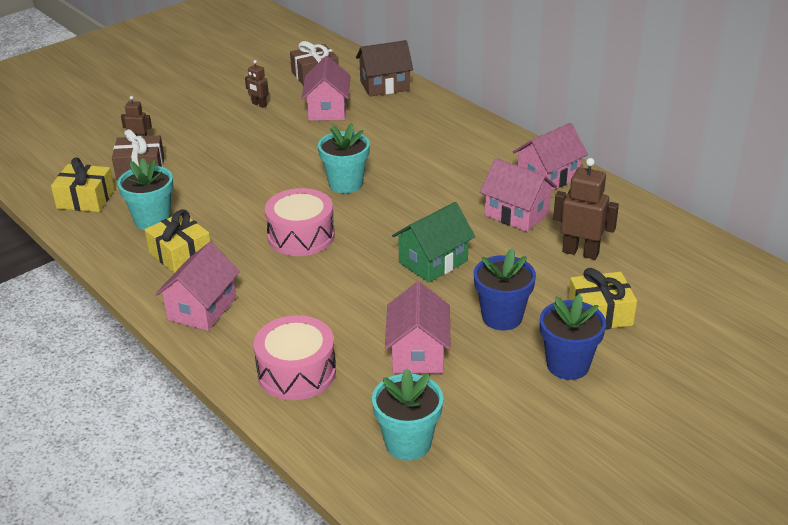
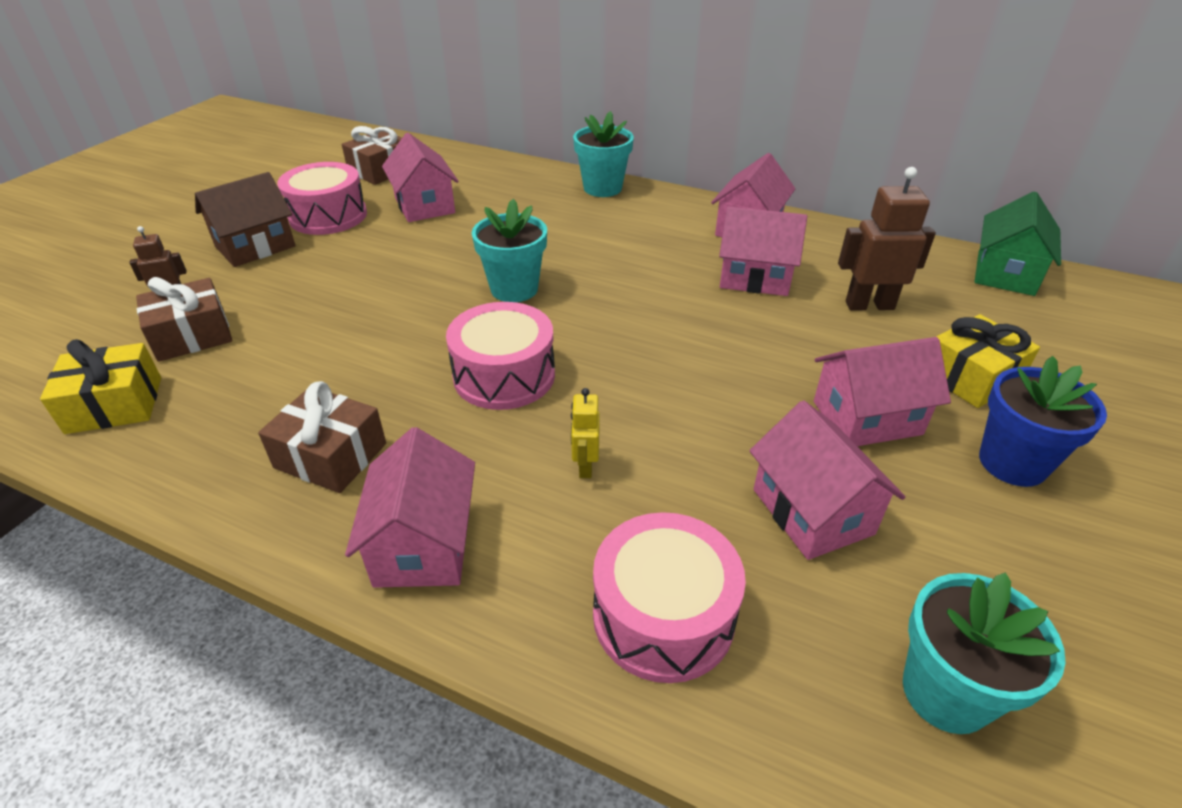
camera: 25 degrees left, 5 degrees up
turquoise flower pot [117,158,173,230] -> turquoise flower pot moved to [573,111,634,197]
yellow gift [145,209,211,273] -> brown gift [258,381,386,493]
brown robot [245,60,269,108] -> pink drum [277,162,367,235]
brown house [356,40,414,97] -> brown house moved to [195,172,296,267]
green house [392,202,475,283] -> green house moved to [974,192,1061,296]
blue flower pot [474,248,536,330] -> pink house [814,337,951,446]
none -> yellow robot [571,388,600,478]

